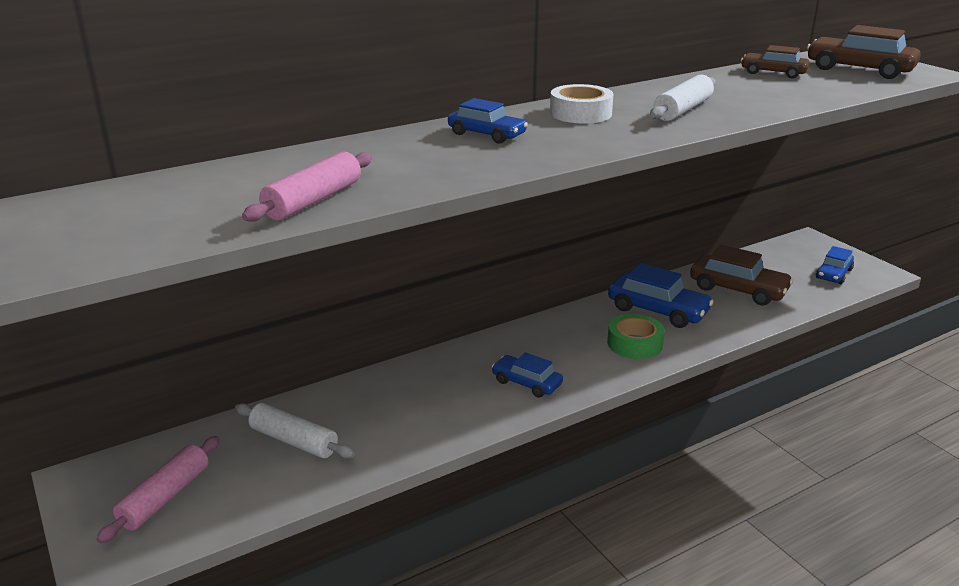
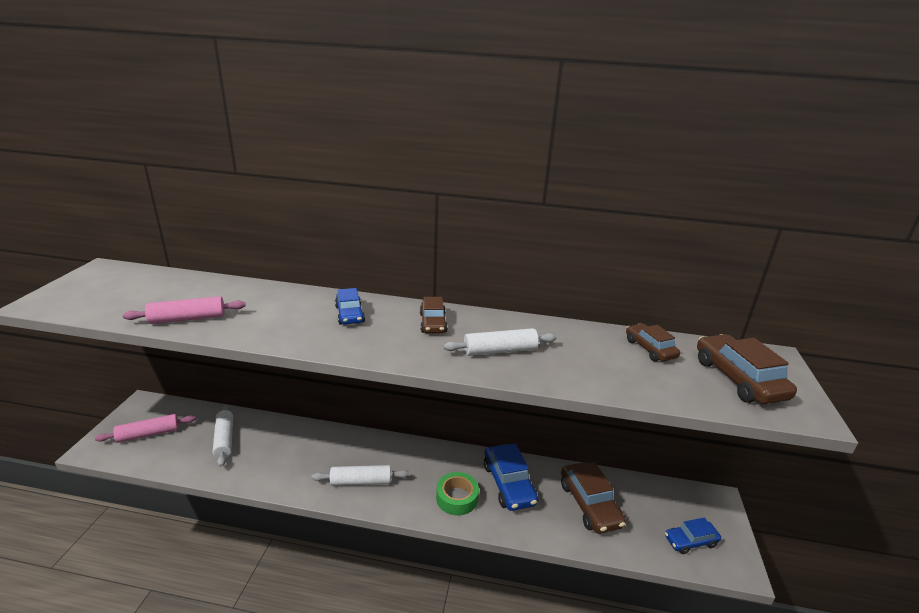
camera: 40 degrees right, 0 degrees up
blue car [492,352,563,398] -> white rolling pin [311,465,409,486]
white tape [550,84,613,123] -> brown car [420,297,448,333]

